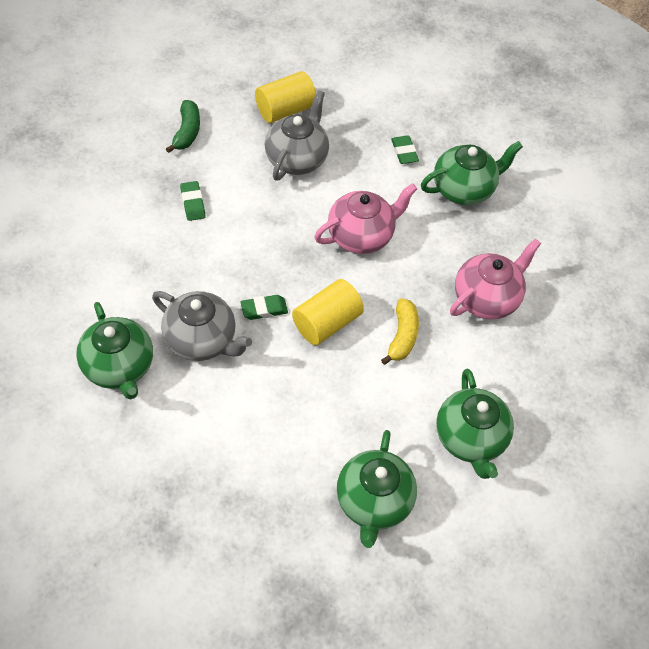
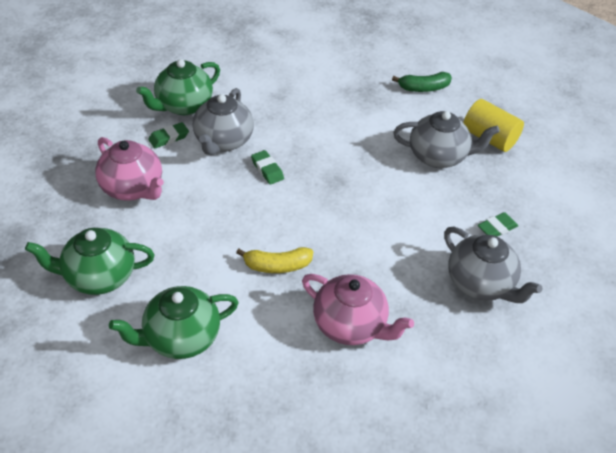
camera: 75 degrees right, 10 degrees down
green eraser [180,181,206,221] -> green eraser moved to [148,122,189,148]
yellow cylinder [292,279,364,345] -> none
pink teapot [314,183,417,254] -> pink teapot moved to [95,137,164,201]
green teapot [421,141,523,205] -> grey teapot [444,227,542,303]

